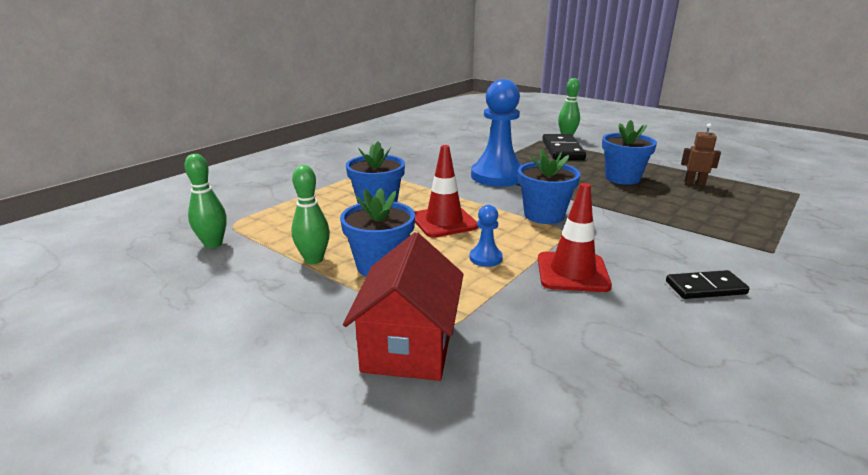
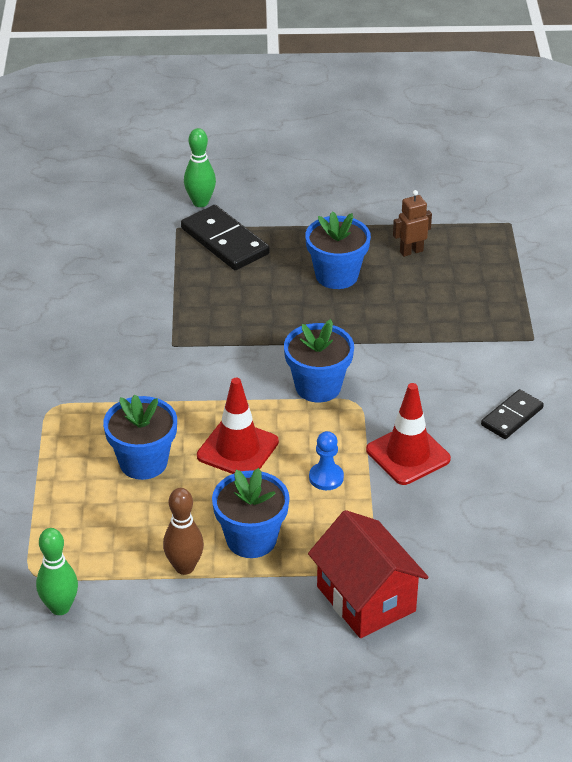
camera: 40 degrees left, 15 degrees up
green bowling pin [291,165,330,264] -> brown bowling pin [163,488,204,575]
blue pawn [471,79,521,187] -> none

